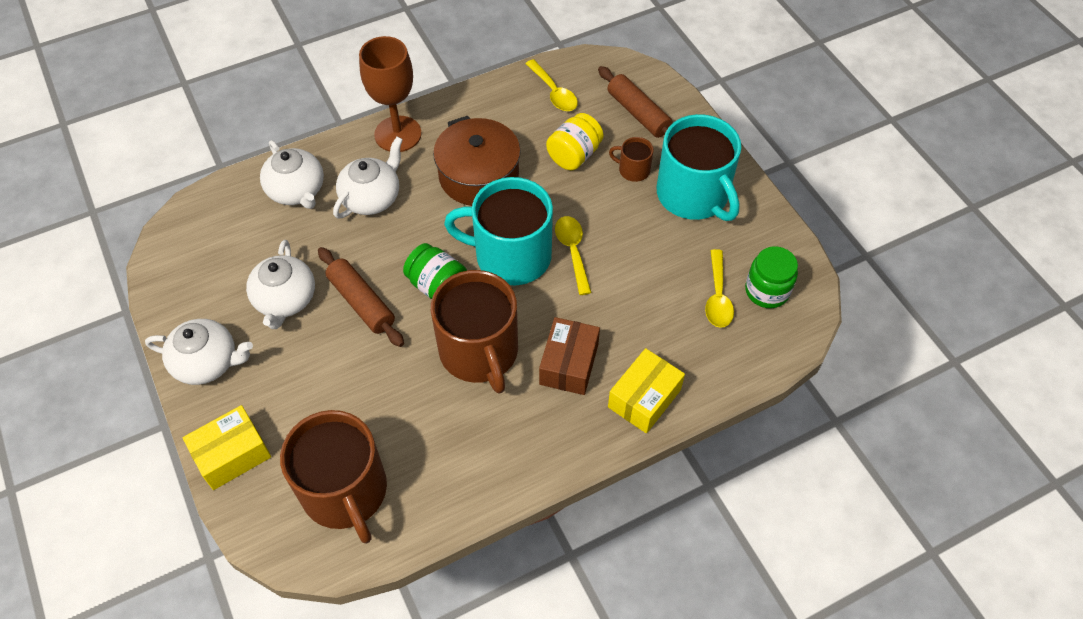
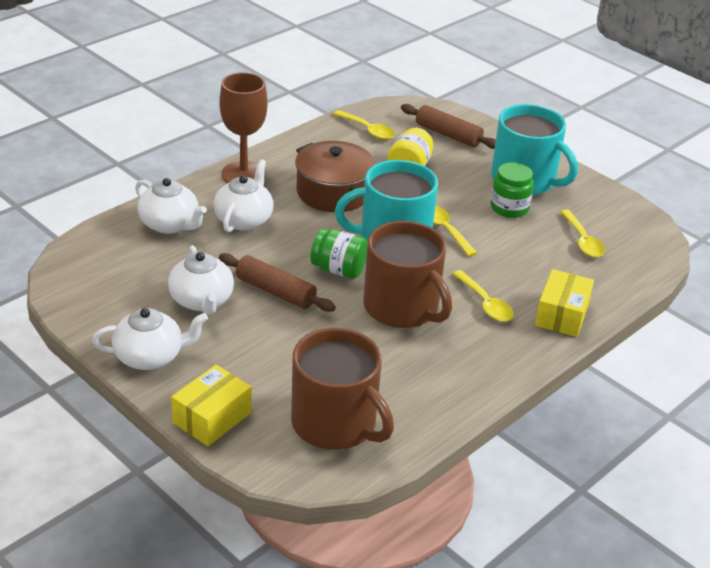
camera: 20 degrees left, 20 degrees down
brown box [539,317,600,395] -> yellow spoon [453,270,514,322]
brown mug [609,137,653,182] -> none
green jar [745,246,798,308] -> green jar moved to [491,162,534,218]

